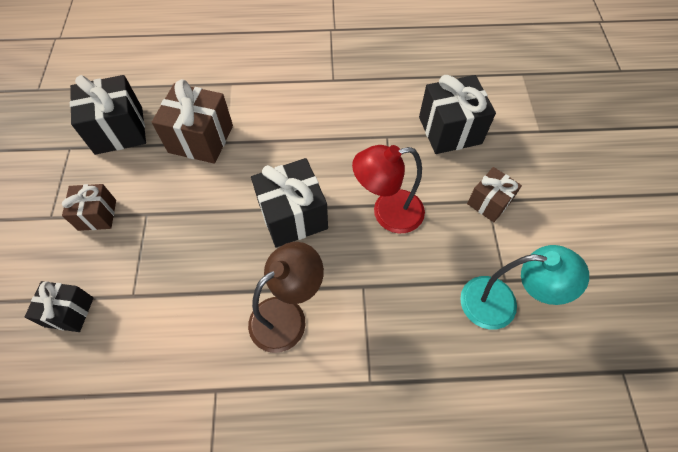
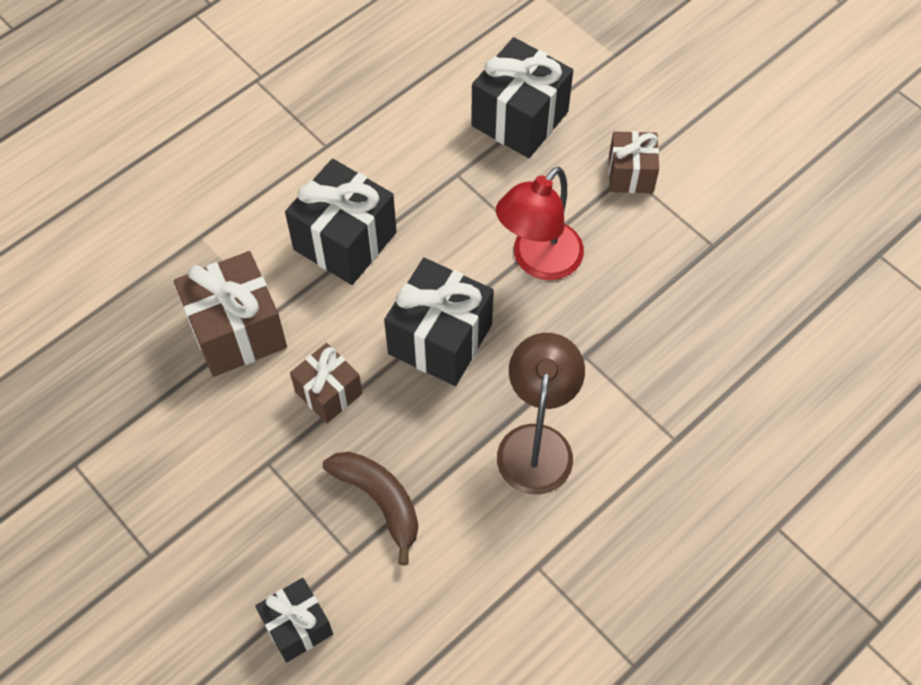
camera: 40 degrees left, 0 degrees up
brown gift [62,184,116,231] -> brown gift moved to [290,343,362,423]
black gift [70,75,146,155] -> black gift moved to [285,159,397,285]
turquoise lamp [460,245,589,330] -> none
none -> brown banana [323,452,418,565]

